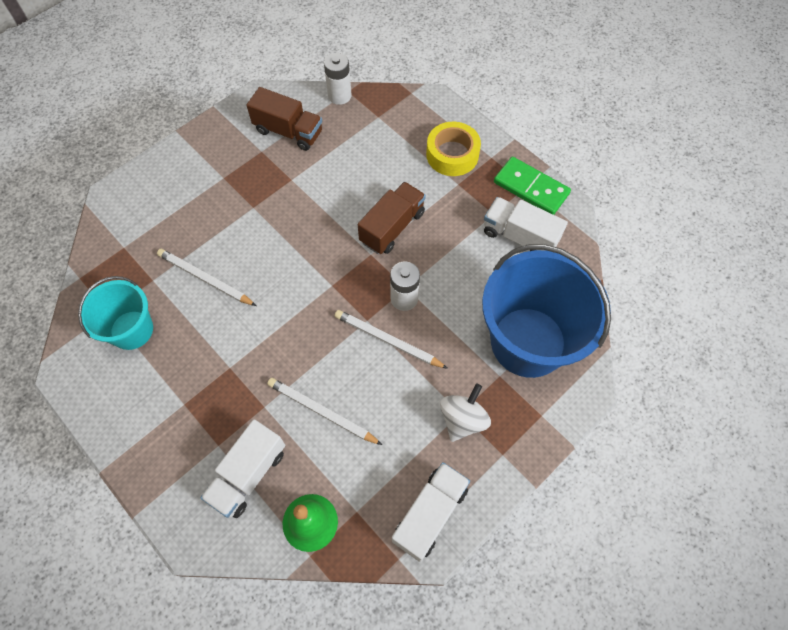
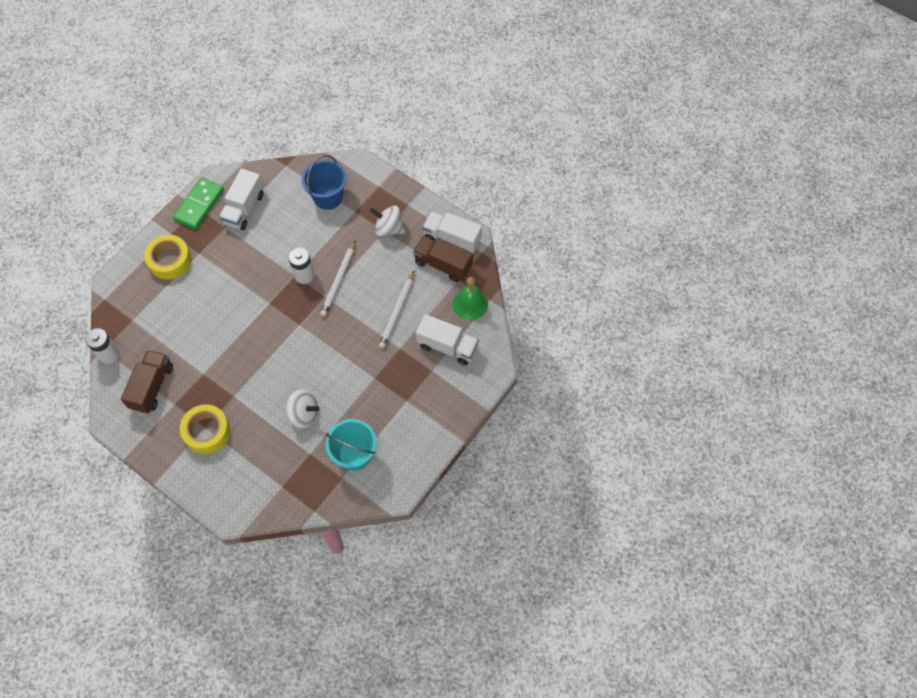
camera: 100 degrees left, 0 degrees up
white pencil [157,249,256,306] -> white spinning top [286,389,319,428]
brown truck [358,182,426,254] -> brown truck moved to [413,236,473,282]
blue bucket [482,244,611,378] -> blue bucket [302,155,347,210], size x0.57
none -> yellow tape [180,404,230,454]

